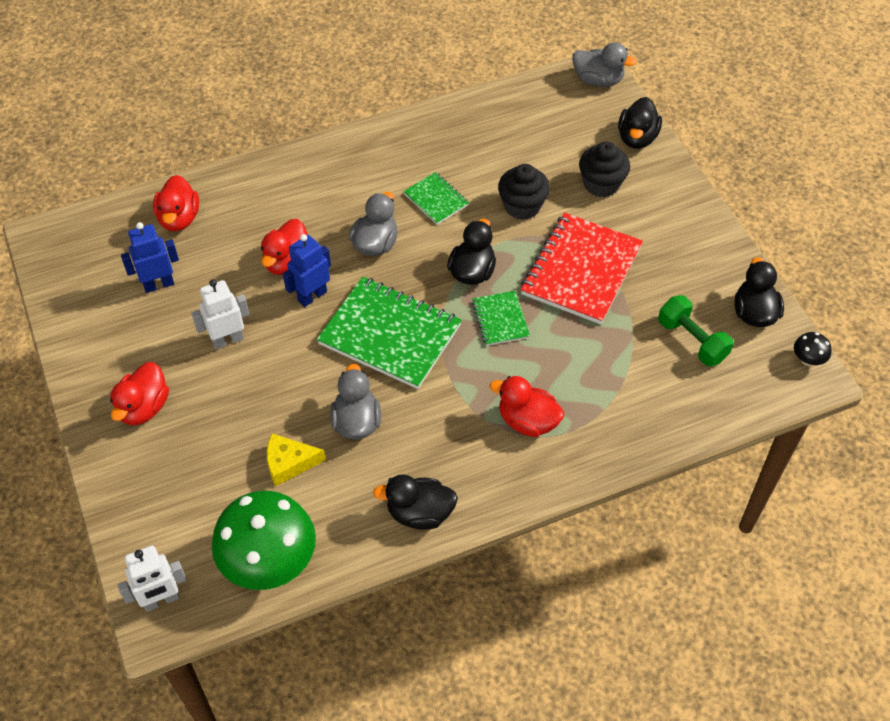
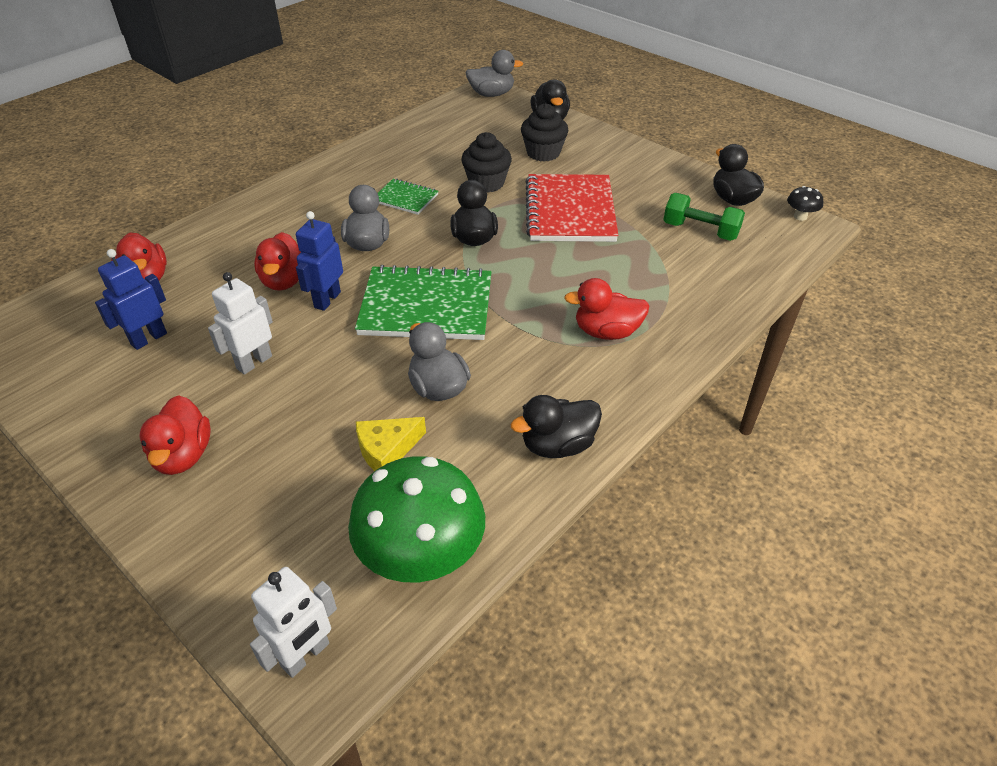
camera: 25 degrees left, 10 degrees down
green notebook [472,291,530,346] -> none

